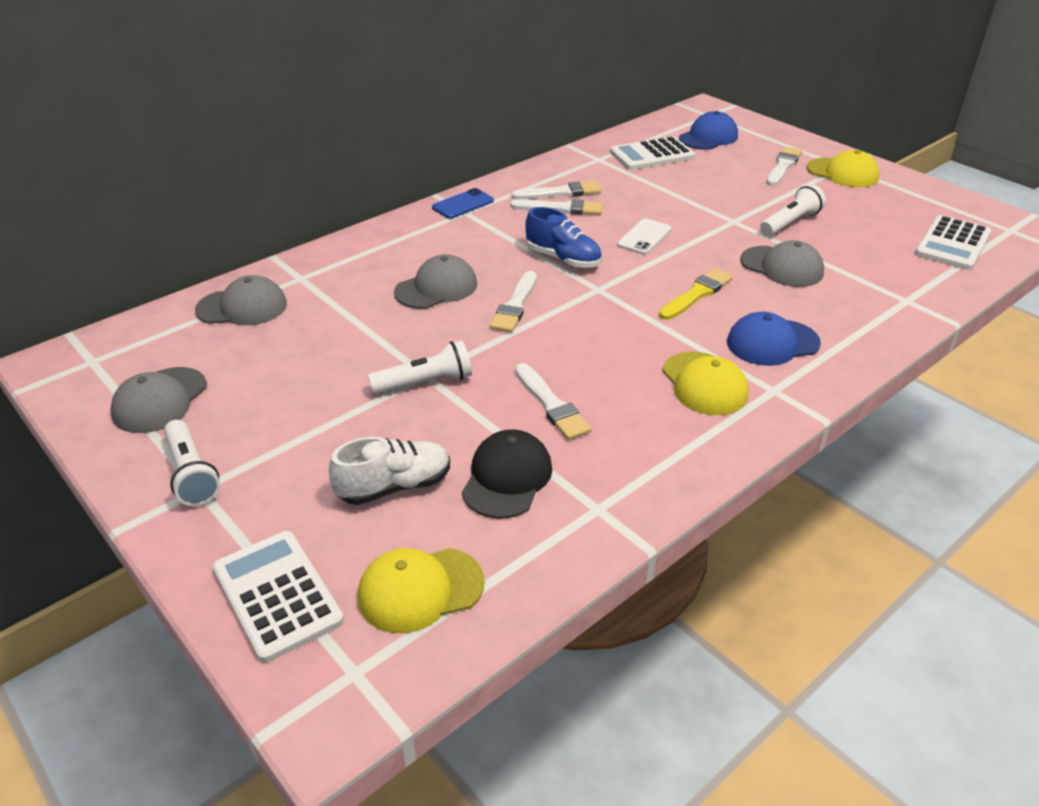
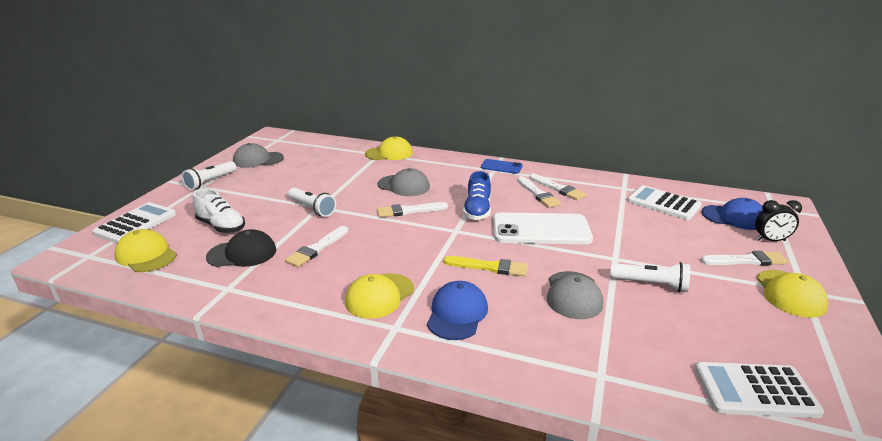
camera: 60 degrees right, 10 degrees down
grey cap [195,275,287,325] -> none
white phone [617,219,672,255] -> white phone [493,213,593,244], size x1.95
blue cap [727,312,821,366] -> blue cap turned 60 degrees clockwise [427,281,488,340]
none -> yellow cap [365,136,413,160]
none -> black clock [755,200,802,241]

